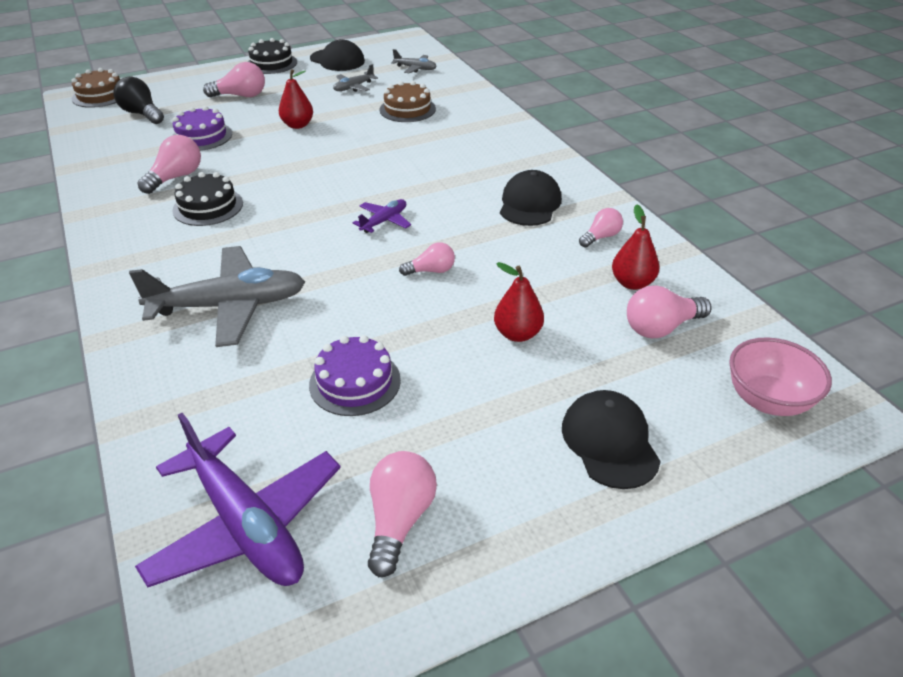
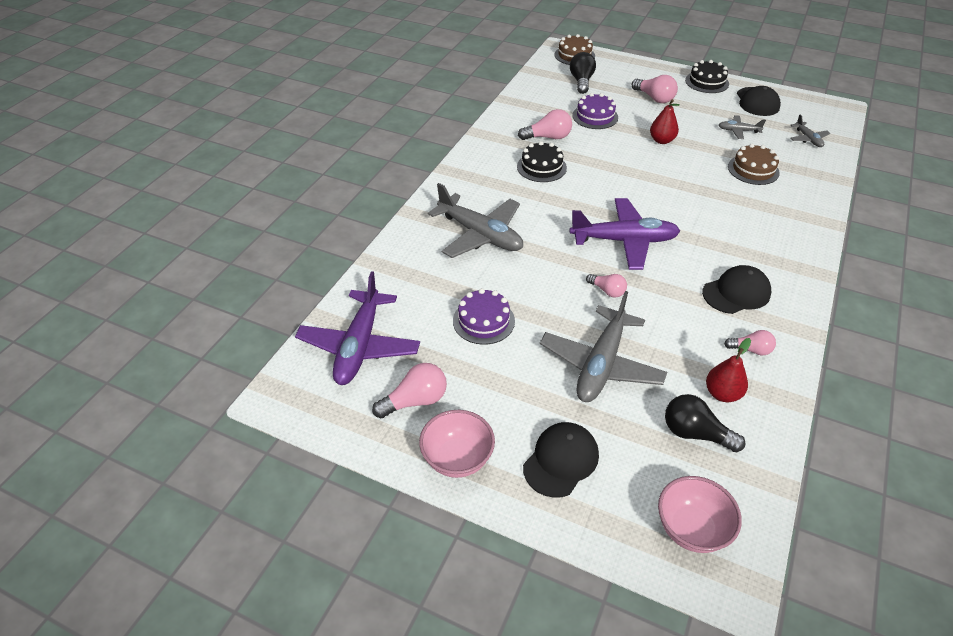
camera: 50 degrees right, 5 degrees up
purple plane [353,199,411,233] -> purple plane [570,198,680,270], size x2.12
red pear [494,262,544,342] -> grey plane [540,291,667,402]
pink light bulb [627,285,711,338] -> black light bulb [665,394,746,452]
none -> pink bowl [419,410,495,478]

